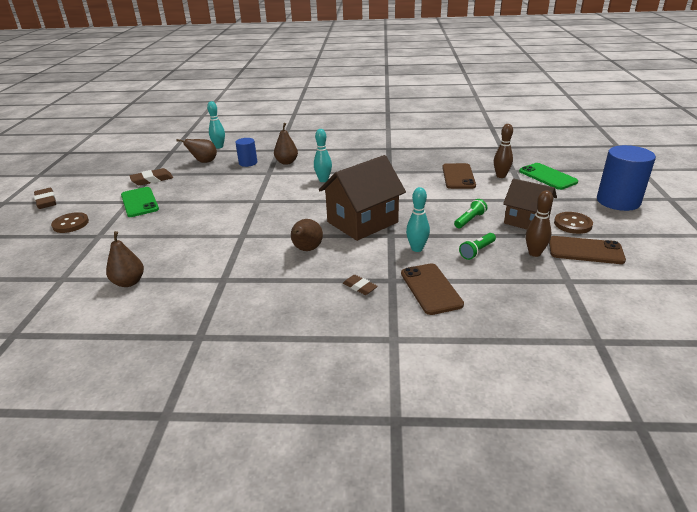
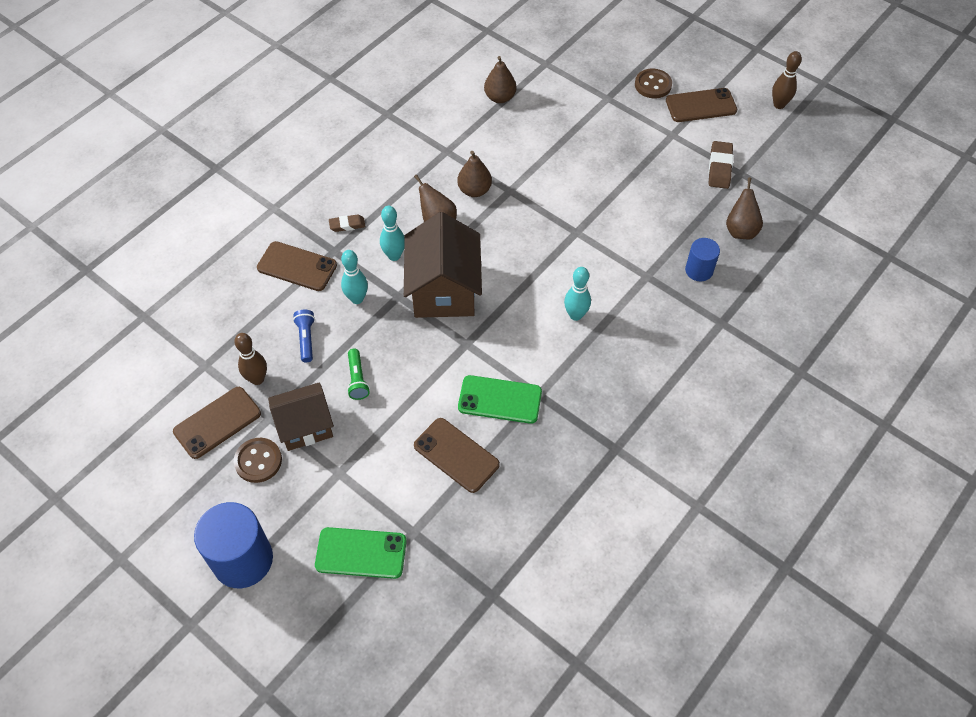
camera: 125 degrees right, 25 degrees up
brown eraser [34,188,56,209] -> none
green phone [121,187,159,217] -> green phone moved to [458,375,542,424]
turquoise bowling pin [207,101,225,149] -> turquoise bowling pin moved to [380,206,405,261]
brown pear [274,123,298,165] -> brown pear moved to [457,151,492,197]
green flashlight [459,233,496,260] -> blue flashlight [293,310,315,362]
brown bowling pin [494,124,513,178] -> brown bowling pin moved to [772,51,802,109]
none -> brown phone [666,88,737,122]

